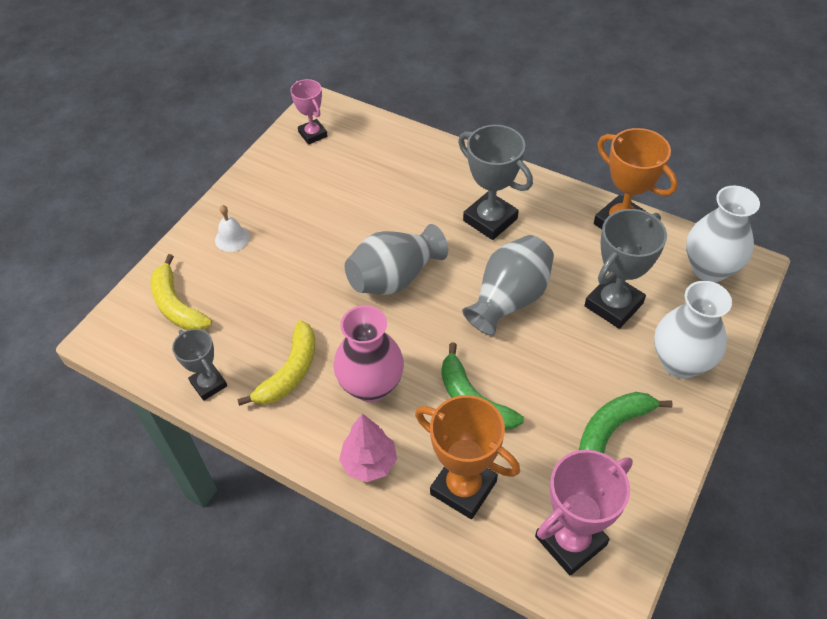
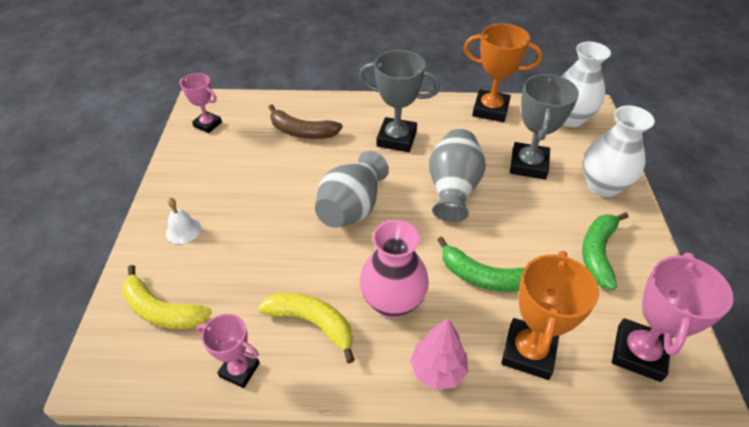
camera: 30 degrees left, 5 degrees down
grey trophy [172,329,227,401] -> pink trophy [197,314,260,388]
yellow banana [237,320,315,406] -> yellow banana turned 60 degrees counterclockwise [258,293,355,363]
orange trophy [415,395,520,519] -> orange trophy turned 75 degrees counterclockwise [501,251,599,380]
none -> brown banana [268,104,343,139]

